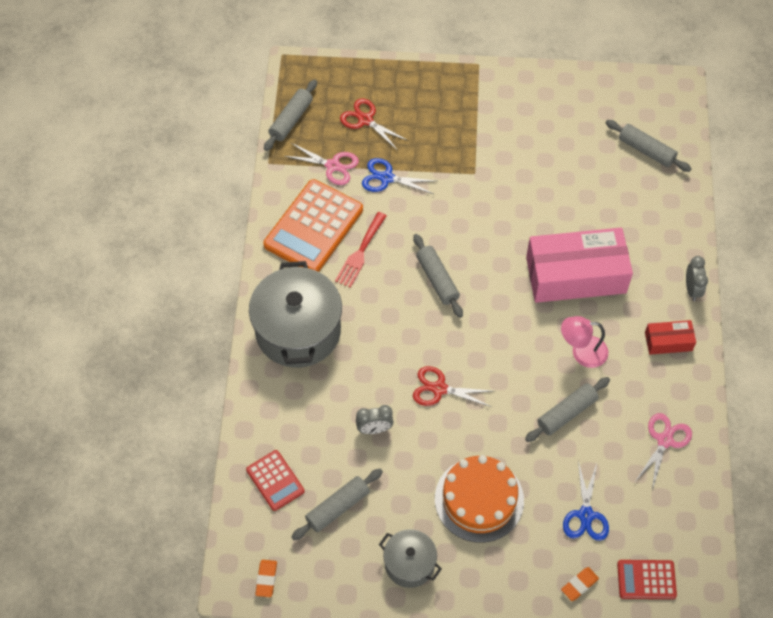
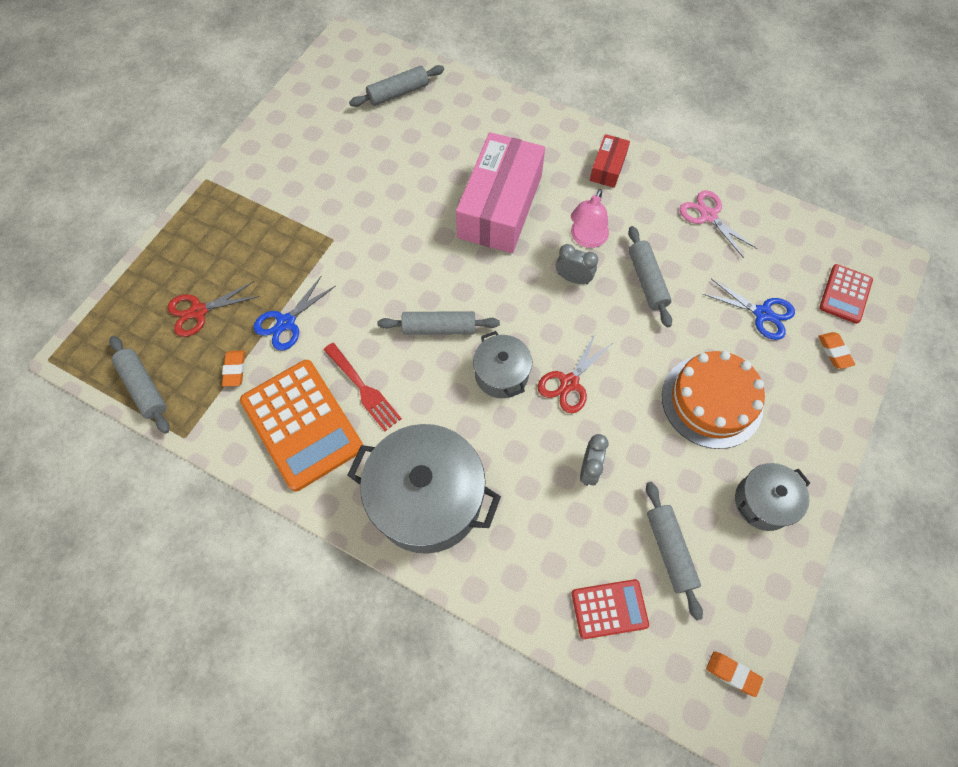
camera: 65 degrees left, 5 degrees up
pink scissors [285,142,359,185] -> orange eraser [222,350,245,387]
grey clock [686,256,708,301] -> grey clock moved to [556,244,598,285]
none -> grey pot [473,331,532,398]

